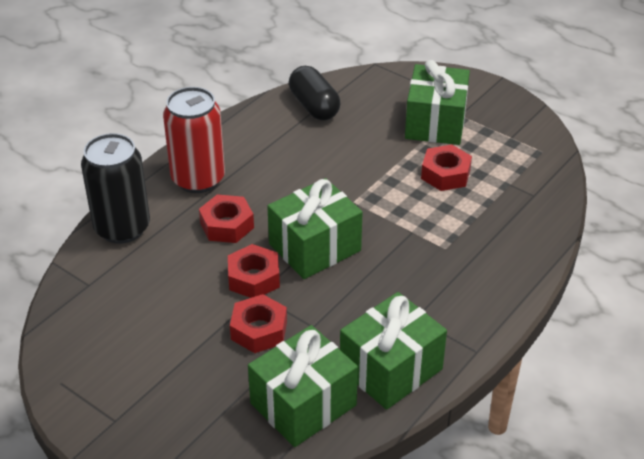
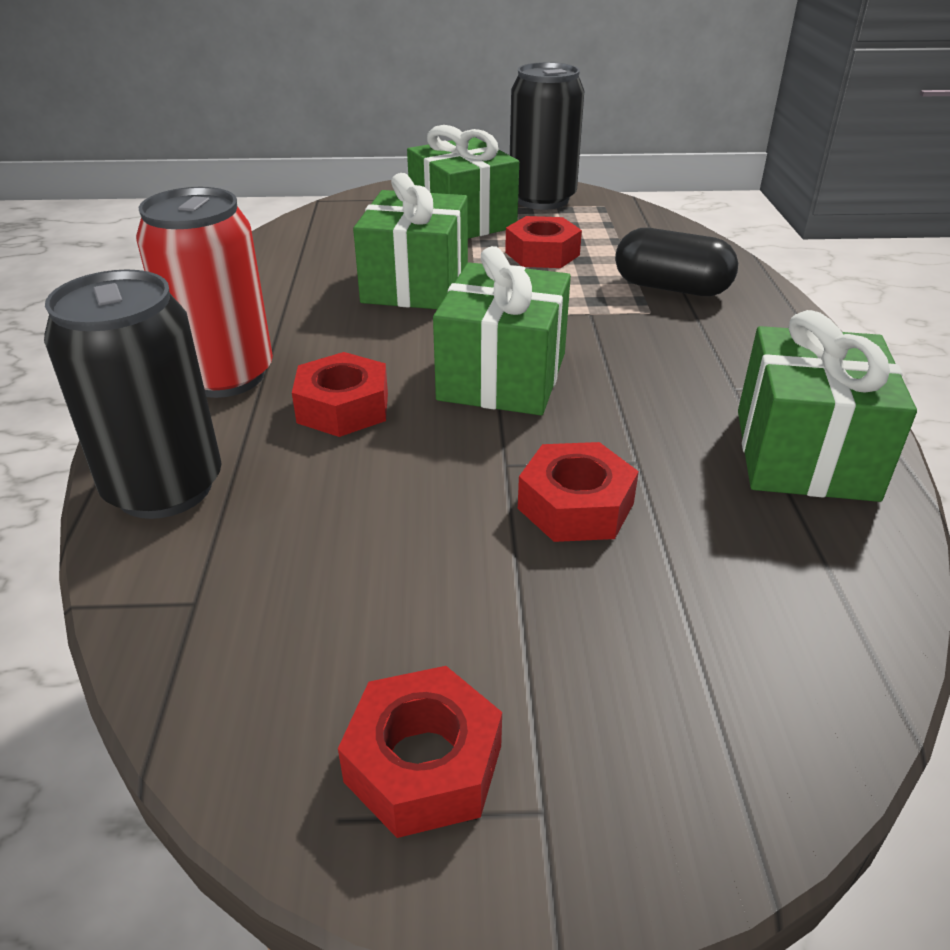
camera: 40 degrees left, 5 degrees down
red nut [228,244,280,298] -> red nut moved to [338,666,502,838]
green gift [248,325,358,447] -> green gift moved to [353,173,468,309]
black capsule [289,66,340,120] -> black capsule moved to [615,228,738,296]
none -> black can [510,62,584,210]

